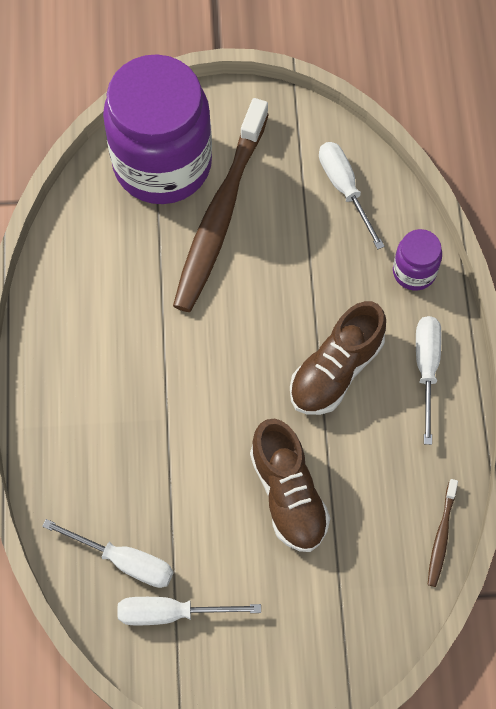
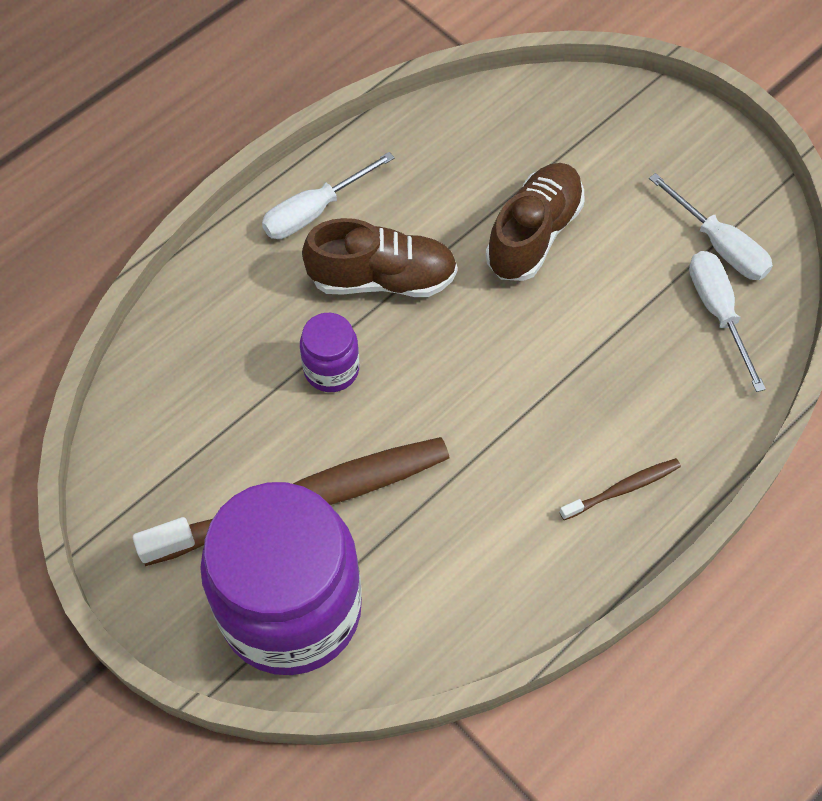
camera: 130 degrees left, 5 degrees down
white screwdriver [319,142,385,249] -> none
purple jar [393,229,442,291] -> purple jar moved to [300,313,359,392]
brown toothbrush [427,479,458,587] -> brown toothbrush moved to [559,458,681,520]

